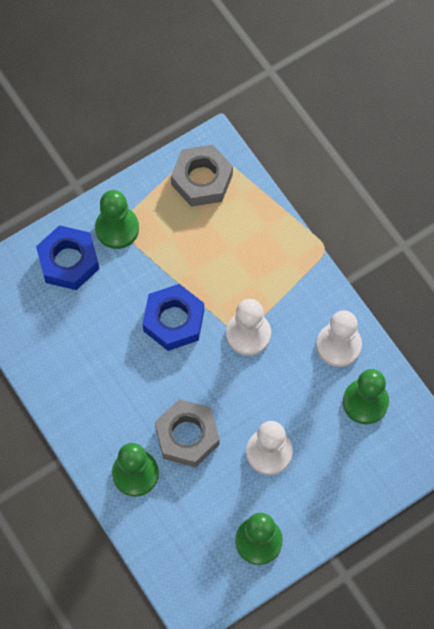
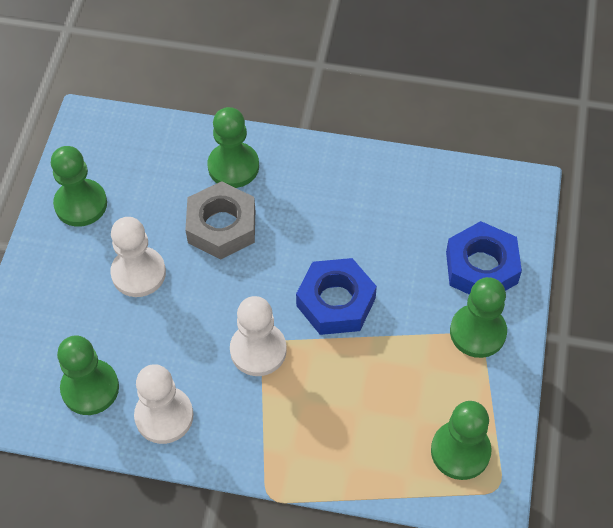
camera: 135 degrees right, 10 degrees down
grey nut [171,144,233,207] -> green pawn [431,401,492,480]

